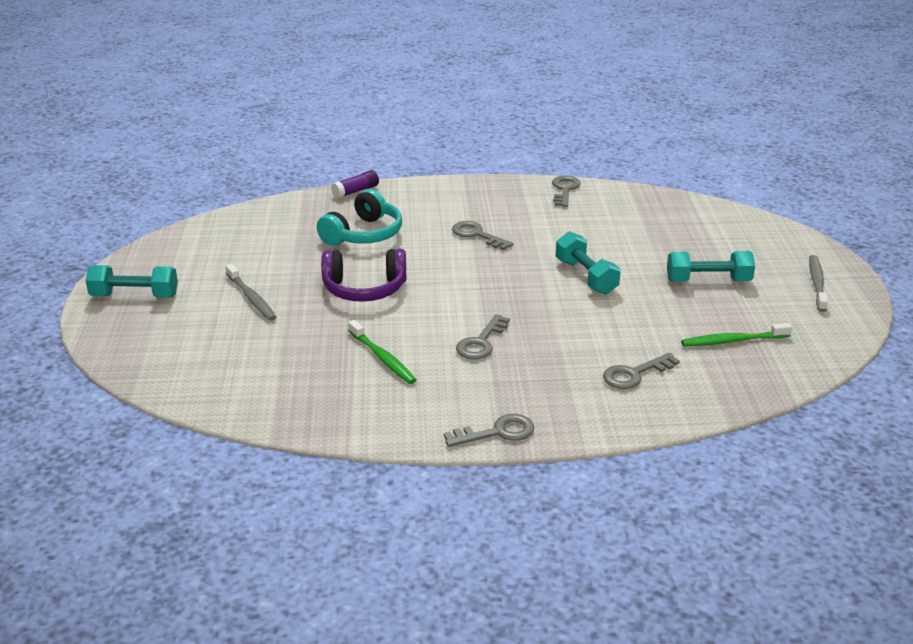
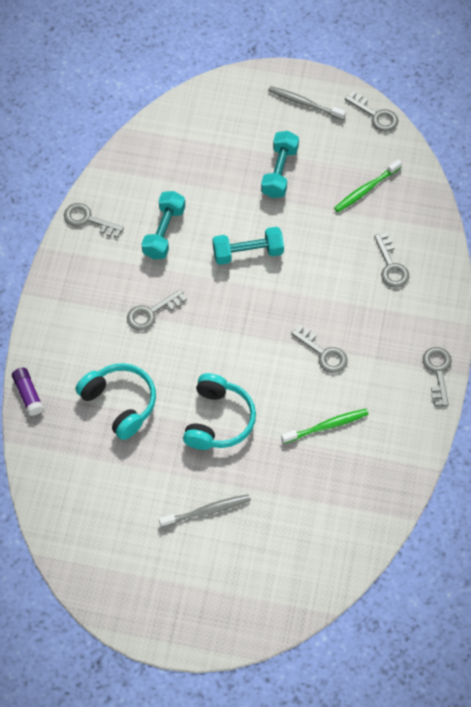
camera: 75 degrees left, 30 degrees up
turquoise dumbbell [85,265,178,298] -> turquoise dumbbell moved to [142,191,185,259]
purple headphones [321,249,406,302] -> turquoise headphones [183,373,256,450]
green toothbrush [681,323,792,346] -> green toothbrush turned 45 degrees clockwise [334,159,402,212]
none -> grey key [345,91,398,132]

